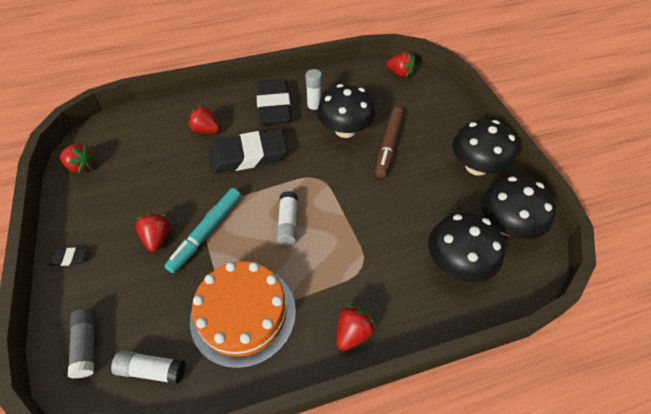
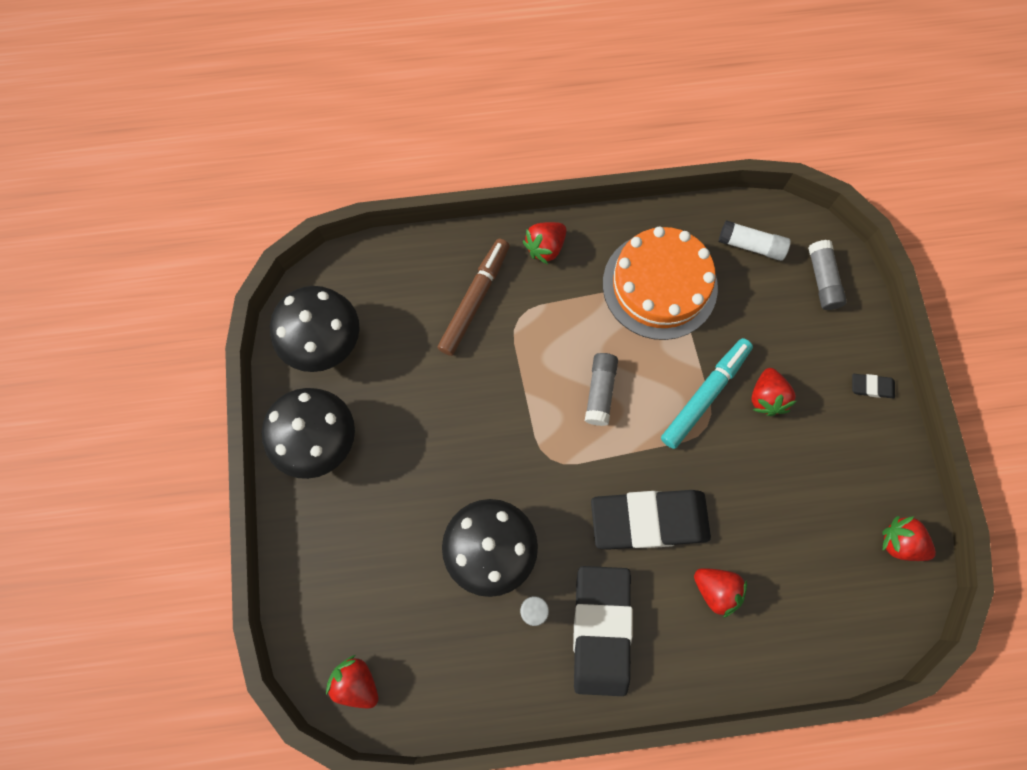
camera: 170 degrees left, 20 degrees up
white glue stick [276,191,298,245] -> grey glue stick [585,353,618,426]
brown marker [375,107,403,178] -> brown marker moved to [438,239,510,356]
black mushroom [428,212,505,282] -> none

